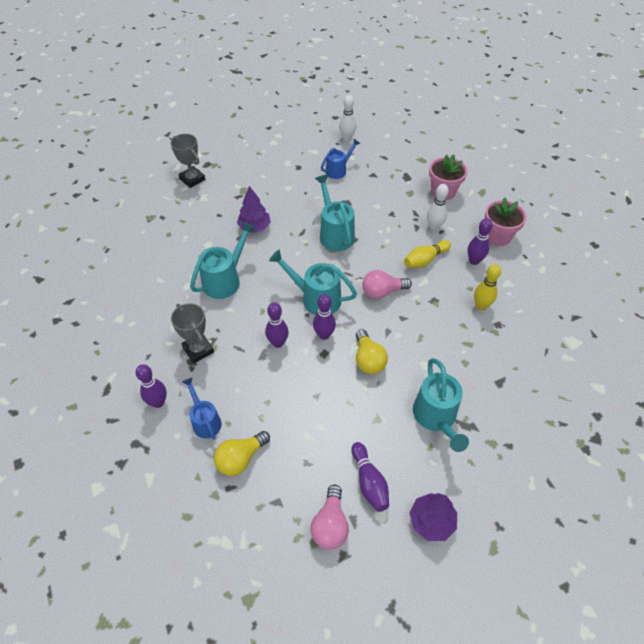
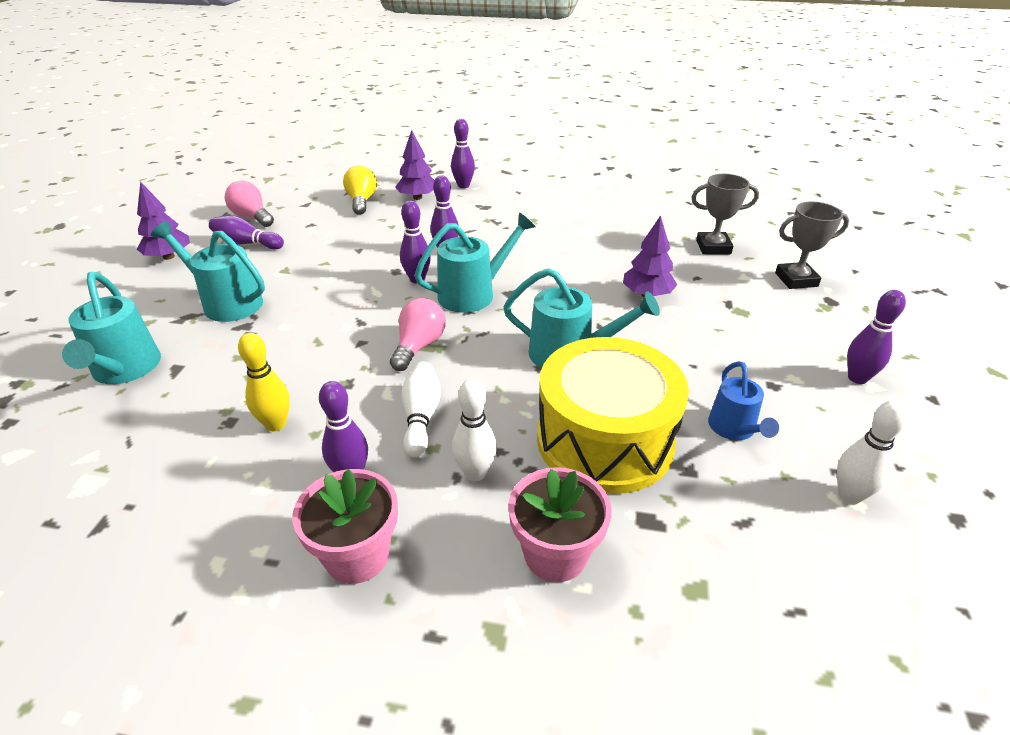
camera: 125 degrees right, 15 degrees down
grey trophy [171,303,214,364] -> grey trophy moved to [691,174,759,254]
blue watering can [182,377,222,439] -> purple tree [395,130,435,200]
turquoise watering can [190,221,256,299] -> turquoise watering can moved to [62,272,161,384]
yellow light bulb [356,329,388,374] -> none
yellow bowling pin [404,240,451,268] -> white bowling pin [401,362,441,458]
none -> yellow drum [537,337,689,494]
none -> purple bowling pin [847,290,906,384]

